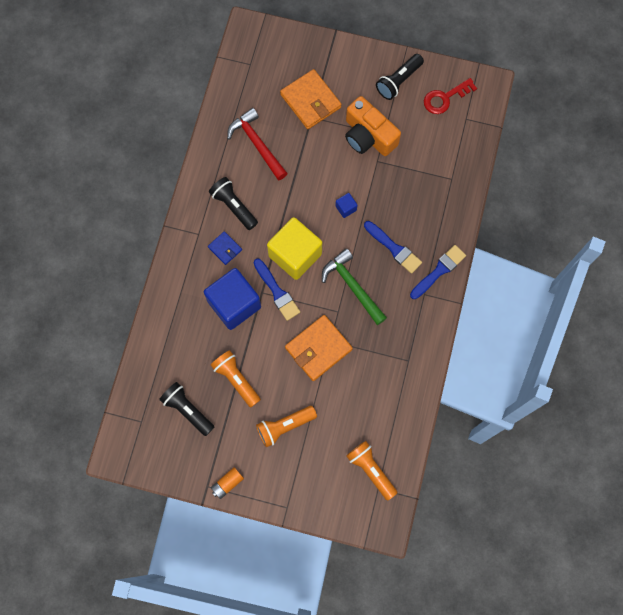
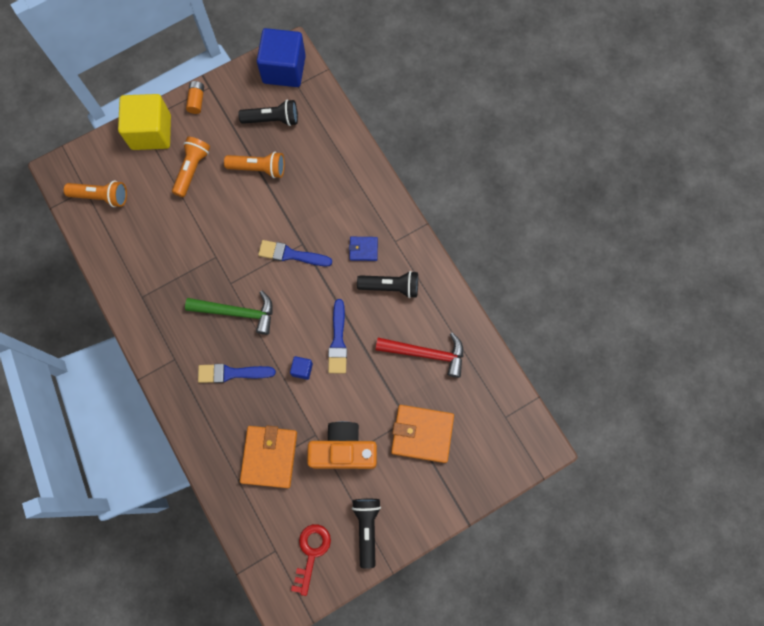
camera: 135 degrees right, 0 degrees up
blue cube [204,268,261,330] -> blue cube moved to [257,28,306,87]
yellow cube [267,217,322,280] -> yellow cube moved to [118,94,171,150]
orange wallet [285,315,353,381] -> orange wallet moved to [240,426,297,488]
blue brush [410,245,466,299] -> blue brush moved to [328,299,347,374]

